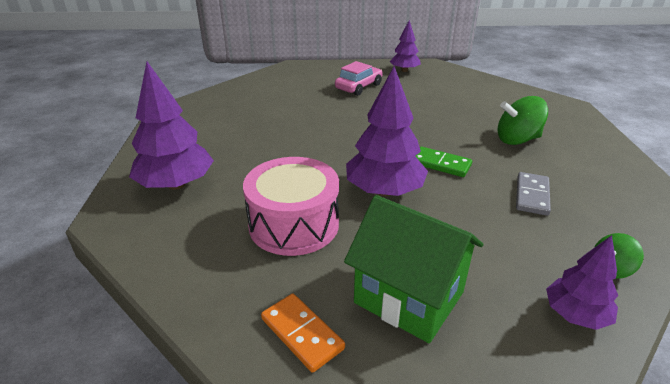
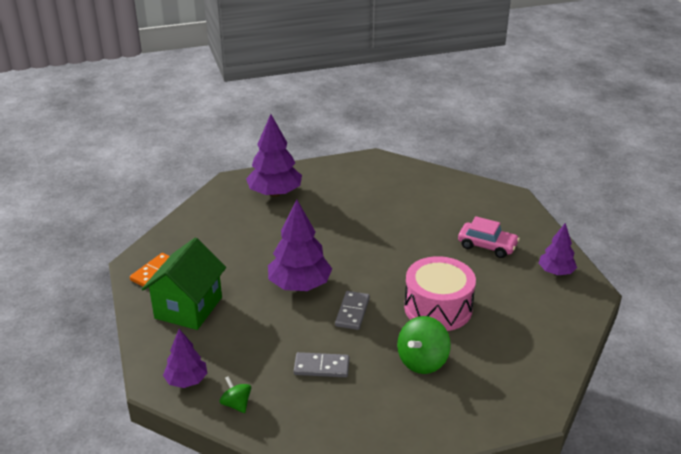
camera: 75 degrees right, 0 degrees up
pink drum [243,157,339,256] -> pink drum moved to [404,256,476,331]
green domino [415,147,472,177] -> grey domino [335,291,370,330]
green spinning top [497,96,548,145] -> green spinning top turned 120 degrees counterclockwise [397,316,451,374]

